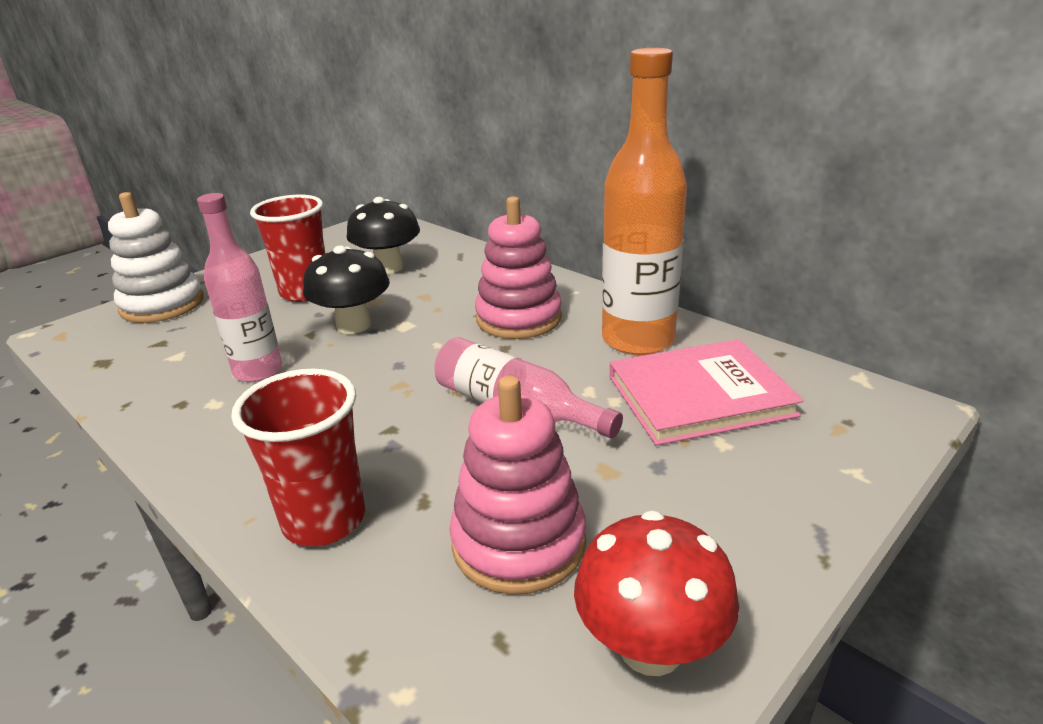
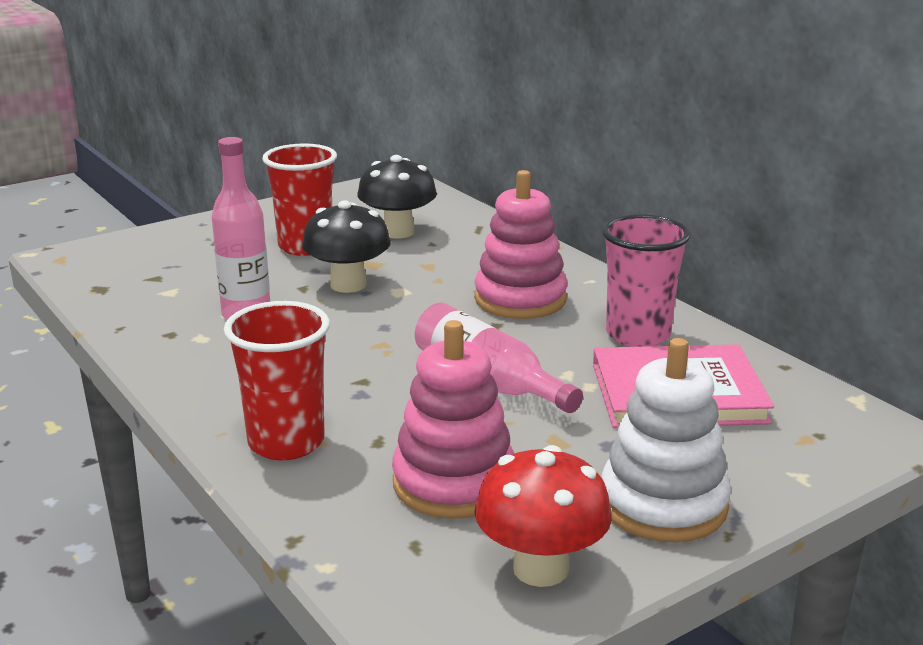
camera: 10 degrees right, 5 degrees down
white stacking toy [108,192,203,323] -> white stacking toy moved to [601,338,731,542]
orange bottle [602,48,687,355] -> pink cup [602,214,691,347]

